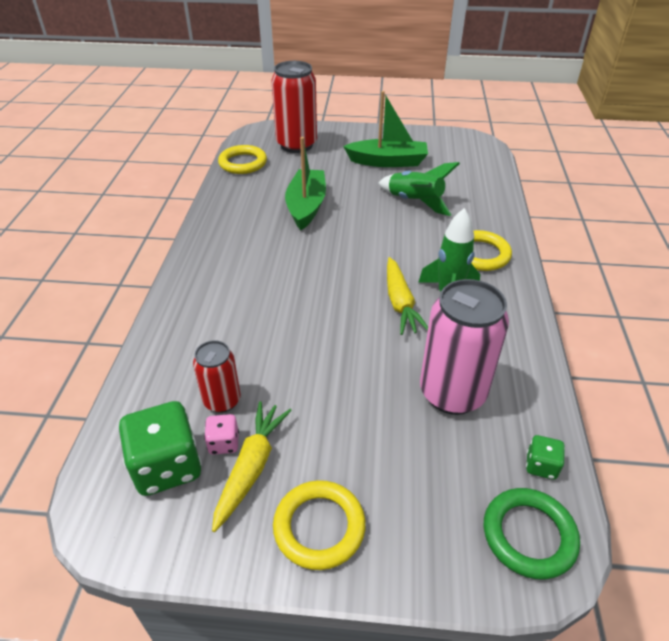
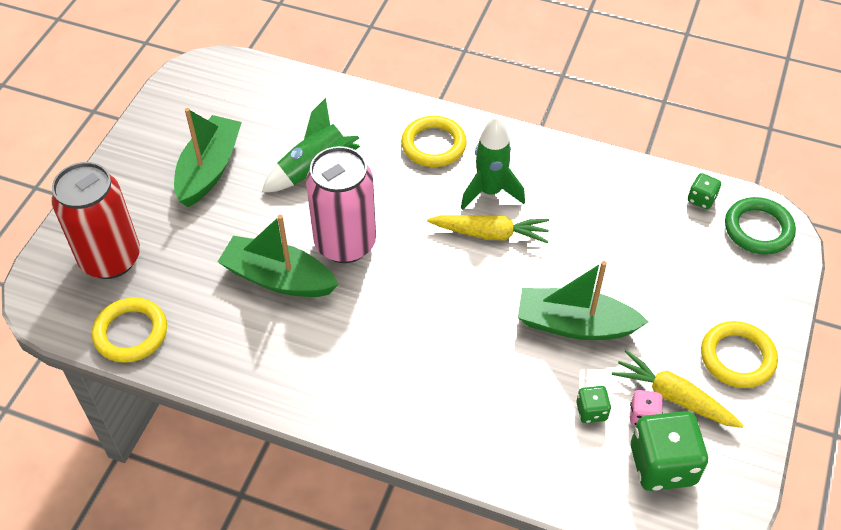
camera: 75 degrees left, 10 degrees up
red can [193,340,241,413] -> green dice [576,386,611,423]
pink can [420,279,509,415] -> pink can moved to [306,146,376,263]
none -> green boat [518,261,648,340]

